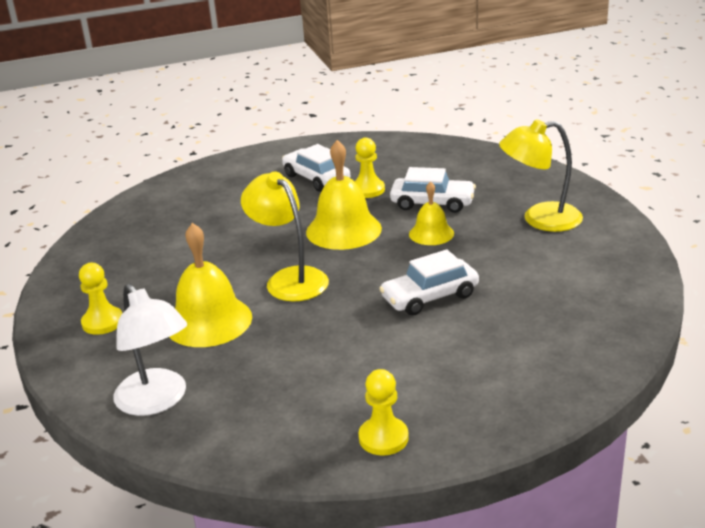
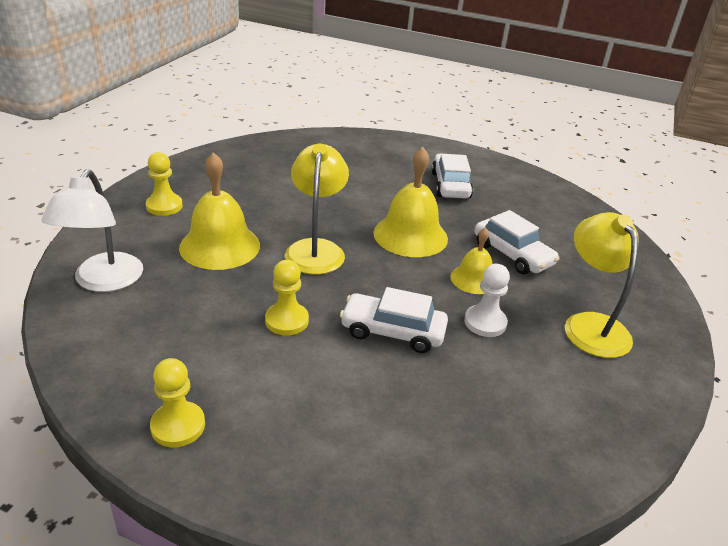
camera: 35 degrees right, 5 degrees up
yellow pawn [355,137,385,198] -> yellow pawn moved to [265,260,309,335]
yellow lamp [499,119,583,232] -> yellow lamp turned 45 degrees clockwise [565,212,639,358]
none -> white pawn [464,264,510,337]

